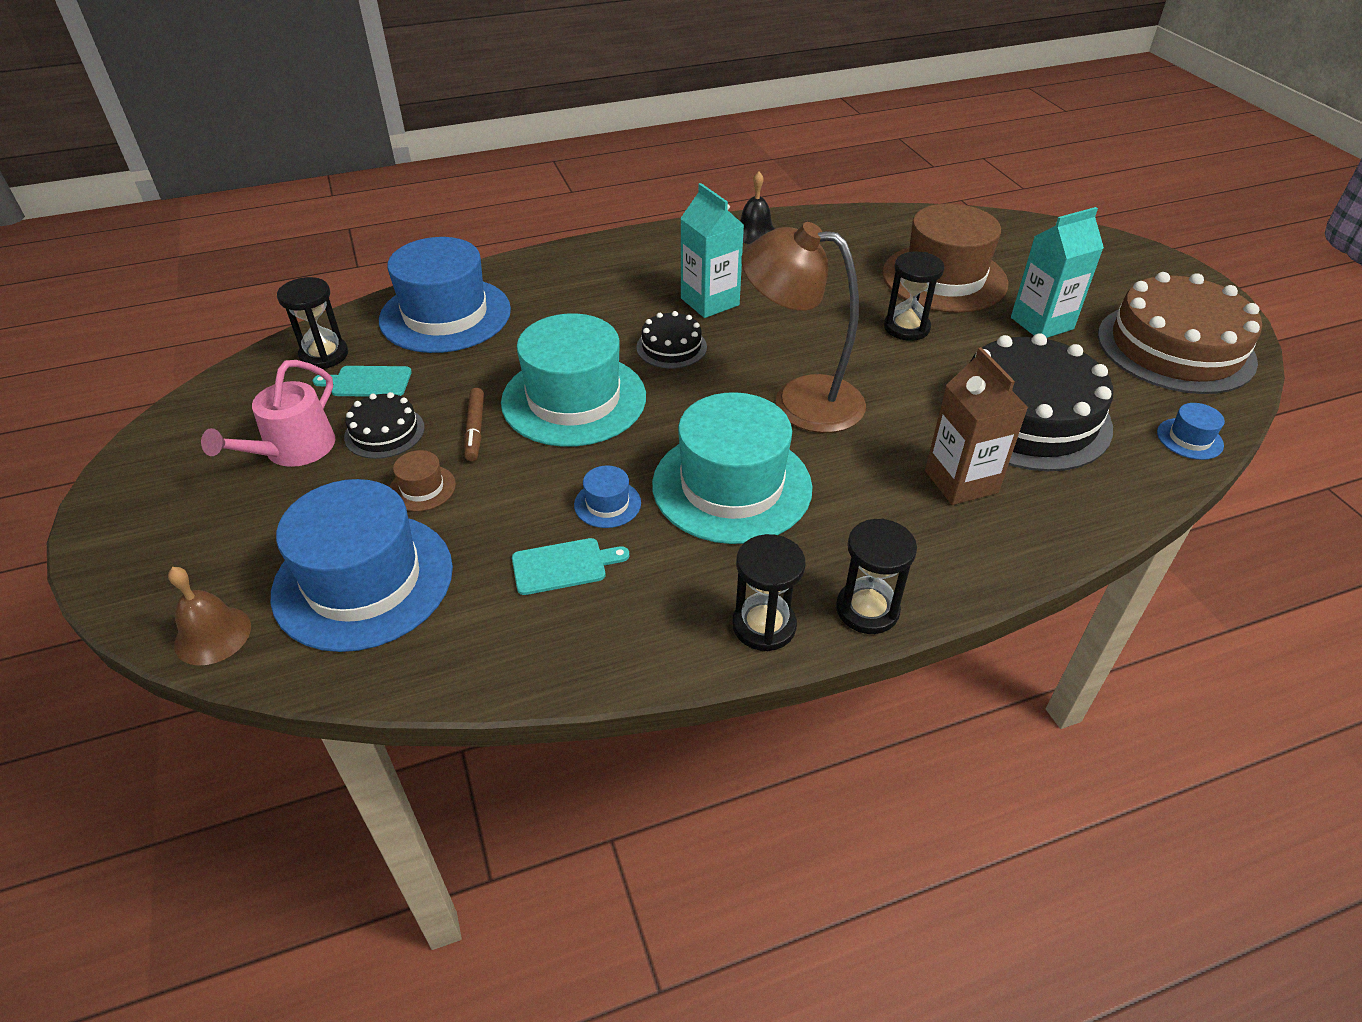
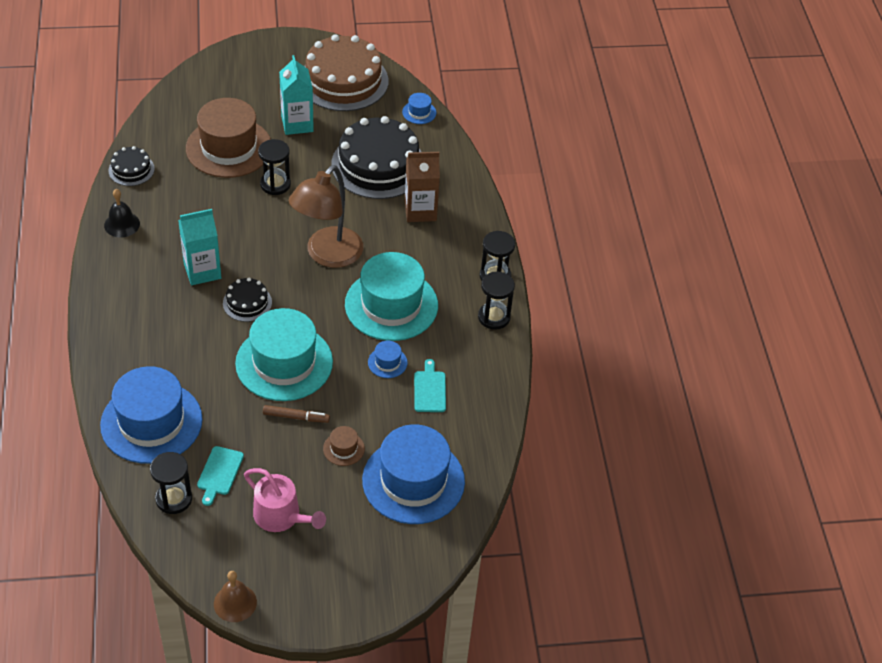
camera: 80 degrees left, 5 degrees up
brown bell [168,567,251,666] -> brown bell moved to [214,571,257,622]
black cake [344,392,425,459] -> black cake moved to [108,146,155,186]

